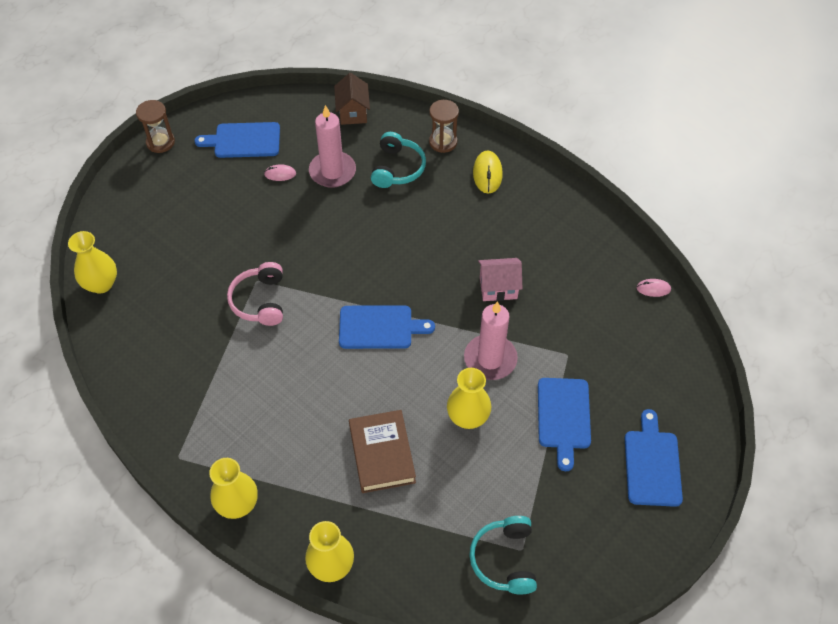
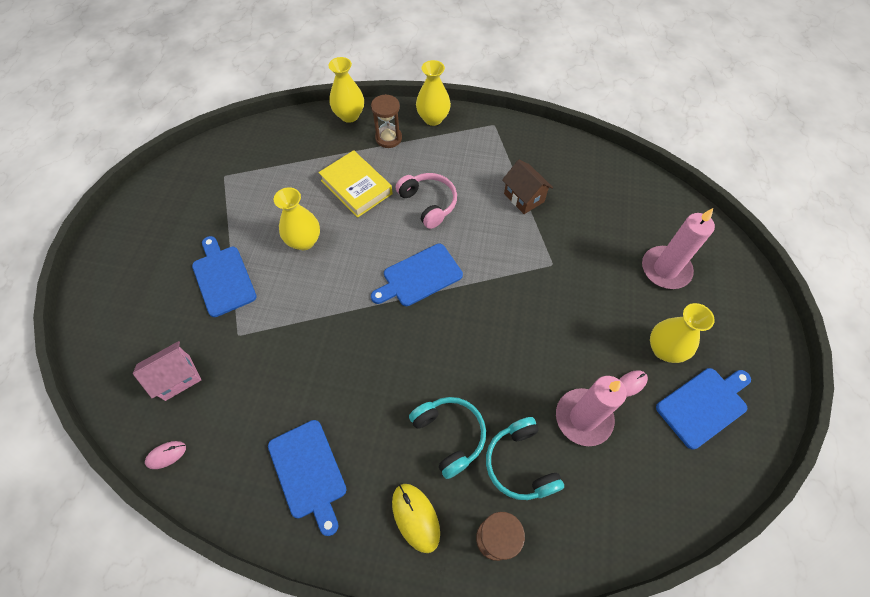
camera: 150 degrees right, 5 degrees up
yellow vase [68,231,117,294] -> yellow vase moved to [650,303,715,363]
brown hourglass [136,100,175,153] -> brown hourglass moved to [371,94,402,148]
pink headphones [227,262,283,326] -> pink headphones moved to [396,173,457,229]
brown house [334,73,370,125] -> brown house moved to [502,160,553,214]
brown book [349,410,416,493] -> yellow book [318,150,392,218]
pink candle [464,301,518,380] -> pink candle moved to [642,208,715,289]
turquoise headphones [469,516,537,594] -> turquoise headphones moved to [409,397,486,479]
pink house [478,258,523,301] -> pink house moved to [133,341,201,401]
blue cutting board [625,409,683,507] -> blue cutting board moved to [268,420,347,536]

